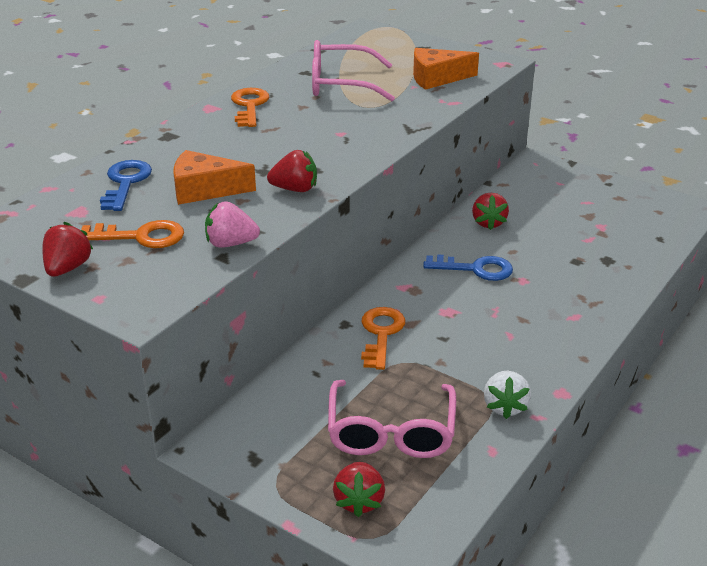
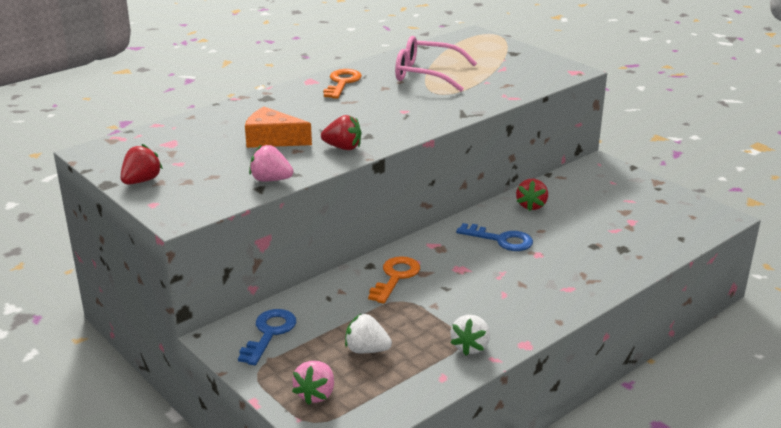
camera: 15 degrees right, 5 degrees down
orange key [81,220,184,248] -> none
blue key [100,160,152,211] -> blue key moved to [238,309,296,365]
pink glasses [328,380,456,458] -> white strawberry [345,313,392,353]
red strawberry [333,462,385,517] -> pink strawberry [292,361,334,405]
orange cheese [413,48,479,90] -> none

